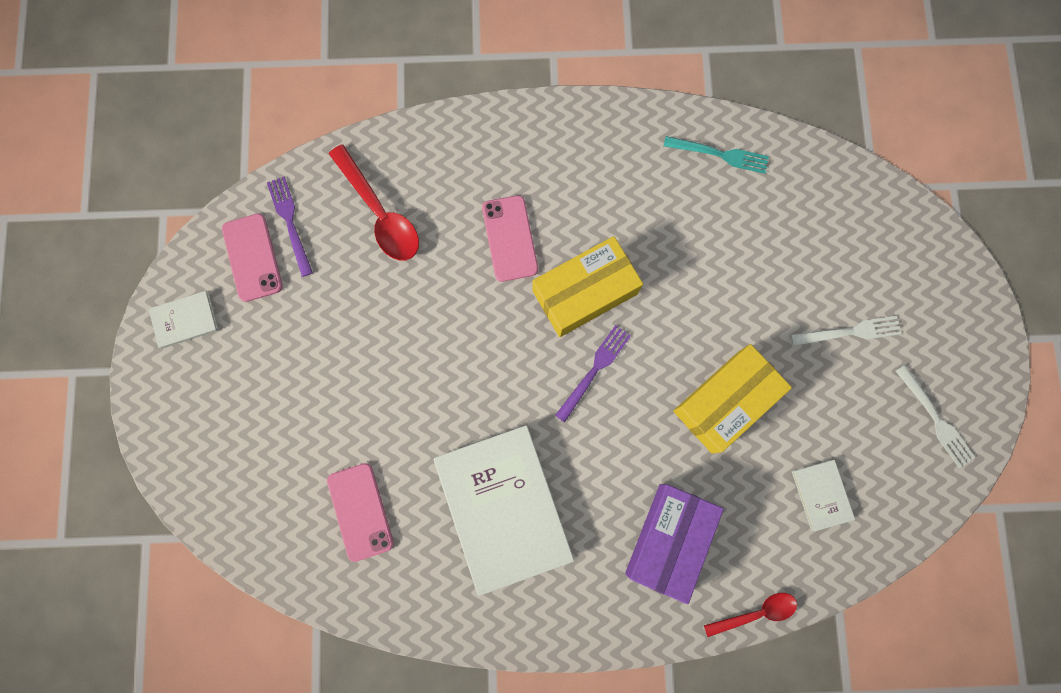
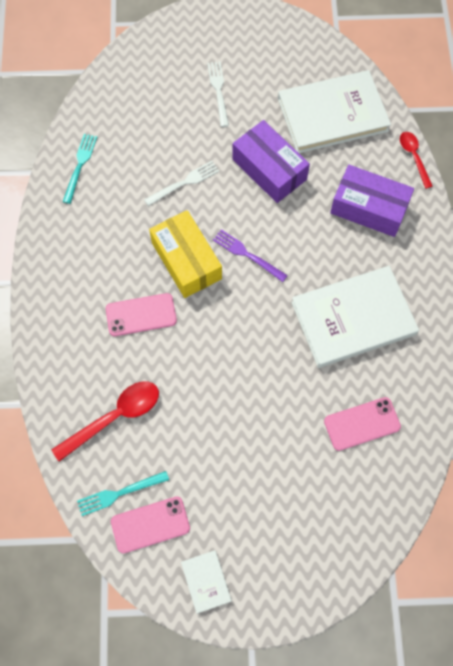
camera: 90 degrees left, 10 degrees down
purple fork [267,177,313,277] -> turquoise fork [77,471,169,516]
yellow box [673,344,792,454] -> purple box [232,120,310,203]
white book [792,460,855,532] -> white book [278,70,391,153], size x2.28
white fork [896,365,976,468] -> white fork moved to [144,161,219,206]

